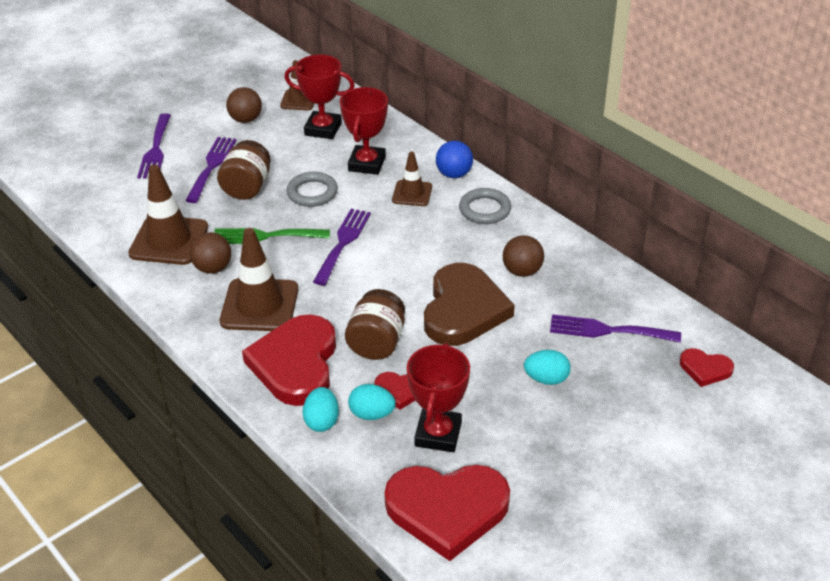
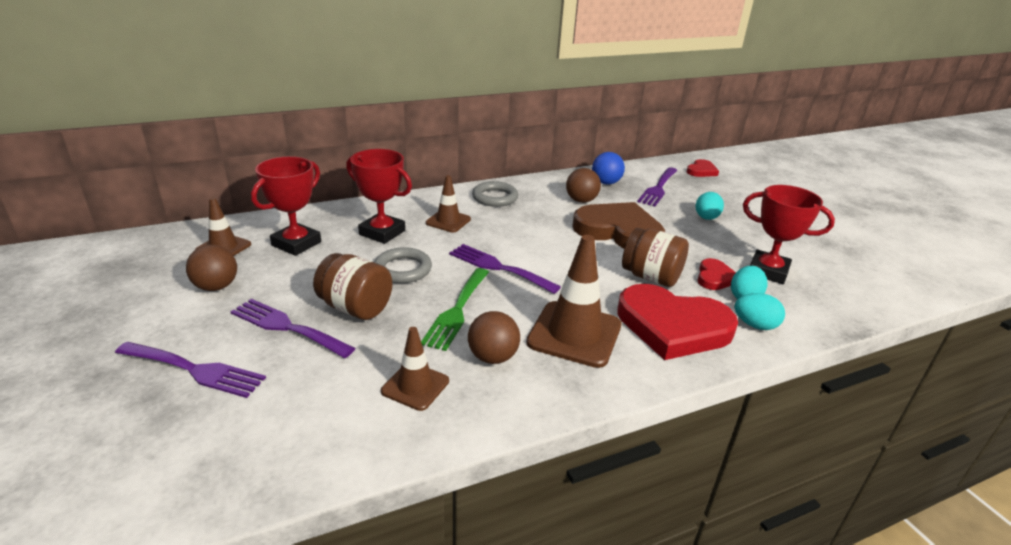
camera: 75 degrees left, 10 degrees down
brown traffic cone [128,165,208,265] -> brown traffic cone [381,327,449,411], size x0.58
red heart [384,465,510,561] -> none
blue ball [436,141,473,178] -> blue ball moved to [592,152,625,185]

